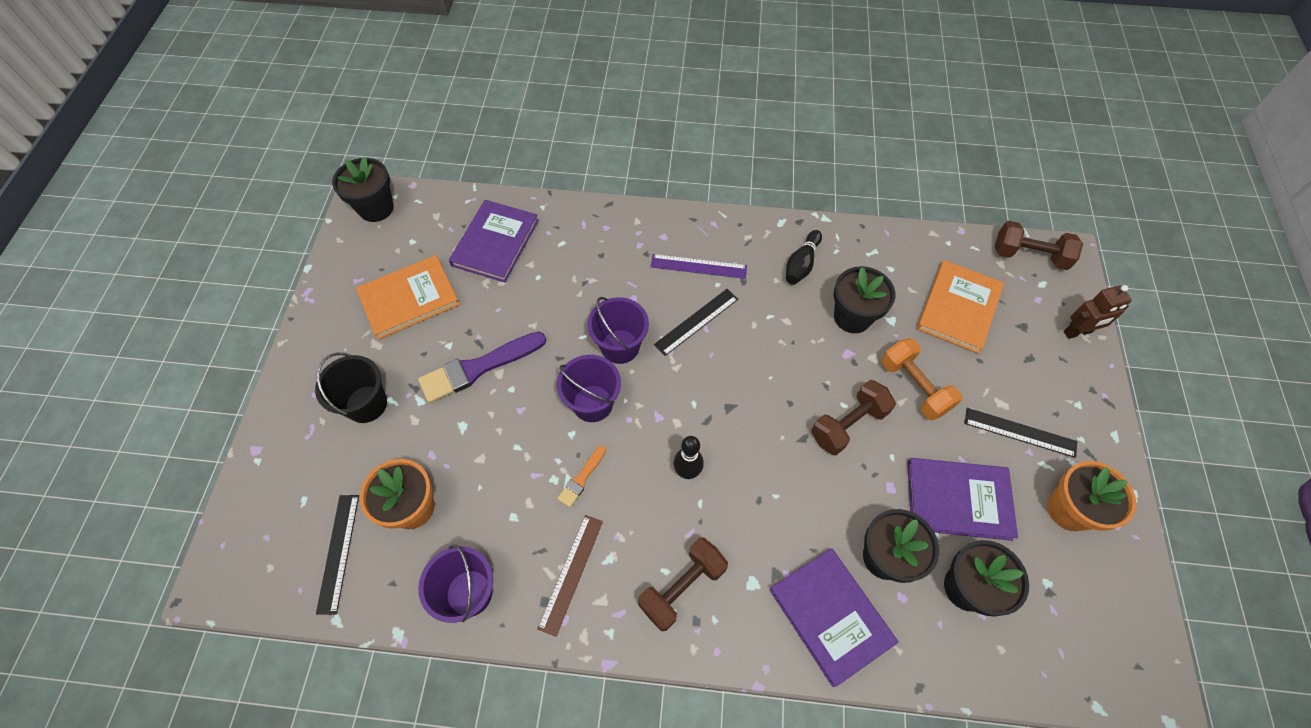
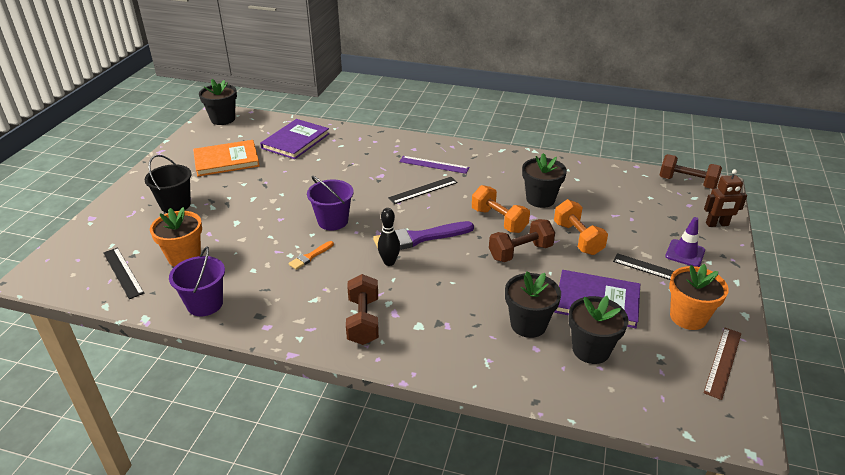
camera: 10 degrees right, 25 degrees down
black ruler [316,495,359,615] -> black ruler turned 45 degrees counterclockwise [103,248,144,299]
purple brush [418,332,546,403] -> purple brush moved to [373,221,474,250]
brown ruler [537,515,603,637] -> brown ruler moved to [704,328,741,400]
purple bucket [587,297,649,364] -> none
brown dumbbell [638,538,728,631] -> brown dumbbell turned 60 degrees counterclockwise [346,274,379,345]
purple book [770,548,898,687] -> none
black bowling pin [786,230,822,285] -> none
orange book [917,260,1004,354] -> none
none -> orange dumbbell [472,185,530,233]
none -> purple traffic cone [665,217,705,267]

